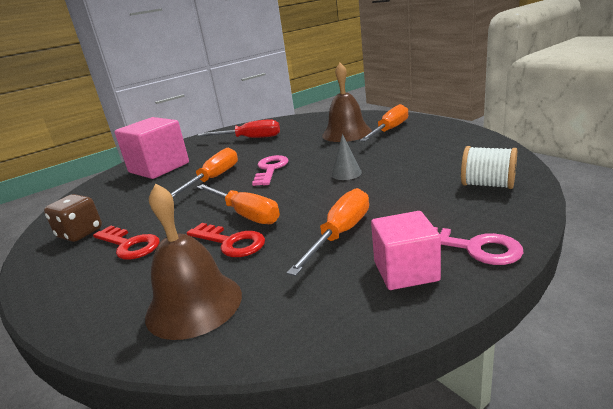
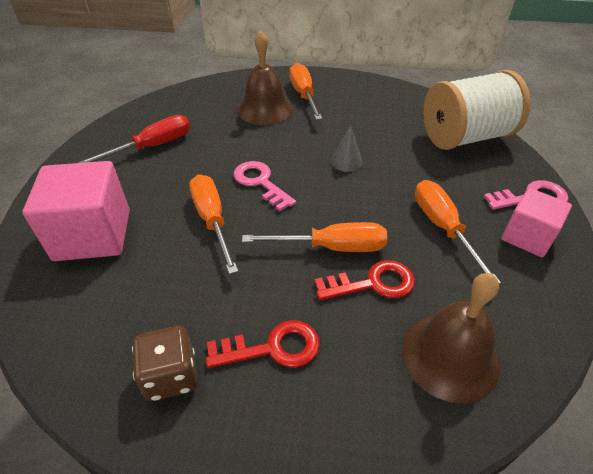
camera: 50 degrees left, 20 degrees up
white spool [461,146,517,189] -> white spool [423,70,530,150], size x1.91

